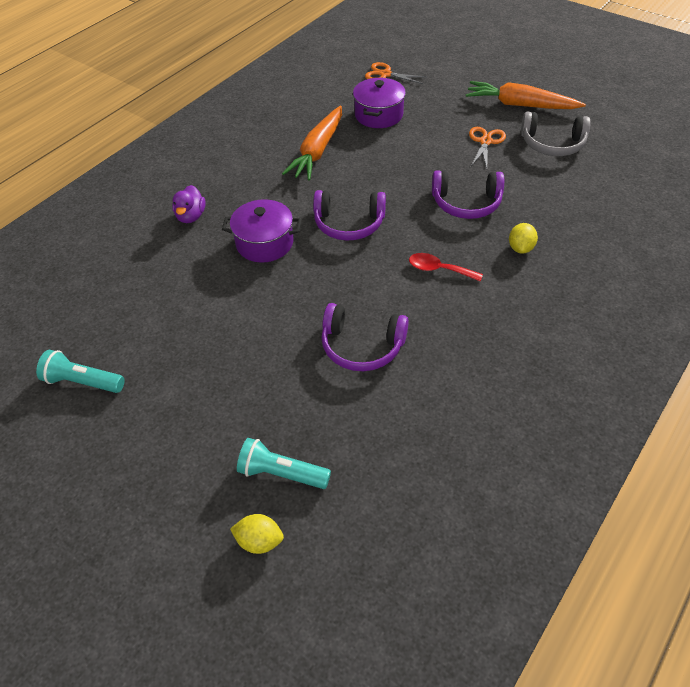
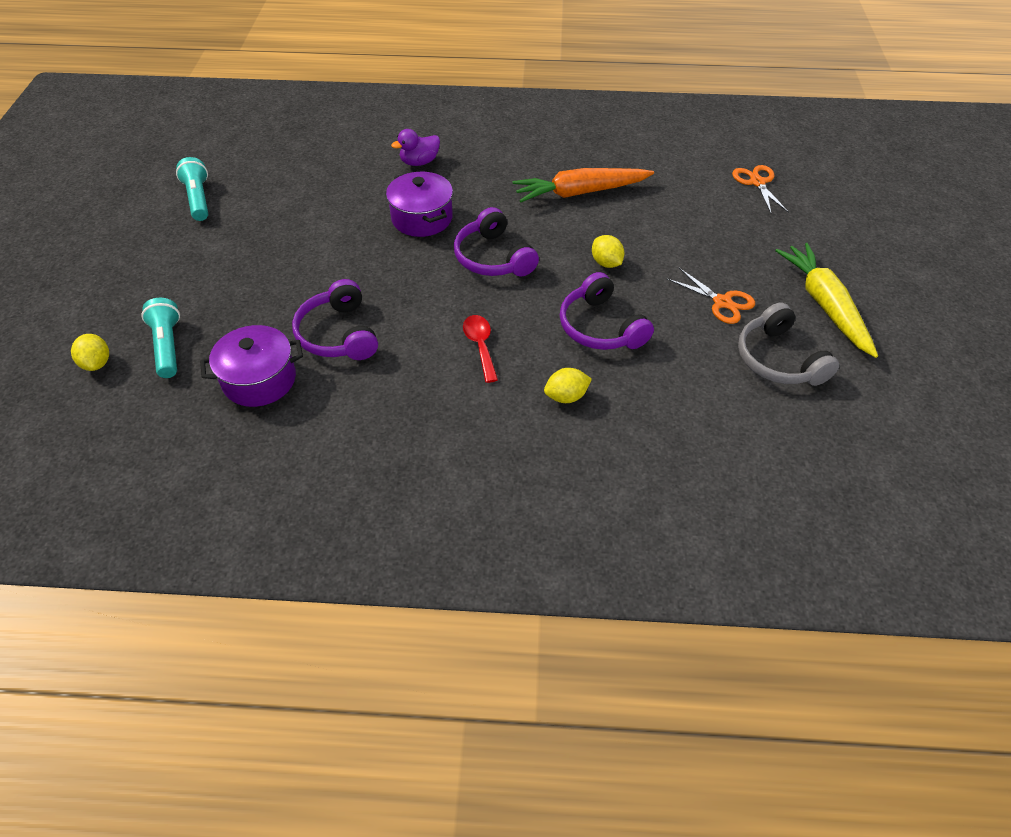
camera: 55 degrees right, 0 degrees up
purple pot [353,77,406,128] -> purple pot moved to [200,325,303,407]
orange carrot [466,81,586,109] -> yellow carrot [775,243,878,358]
orange scissors [469,127,506,168] -> orange scissors turned 60 degrees clockwise [667,268,755,324]
none -> yellow lemon [592,235,624,268]

